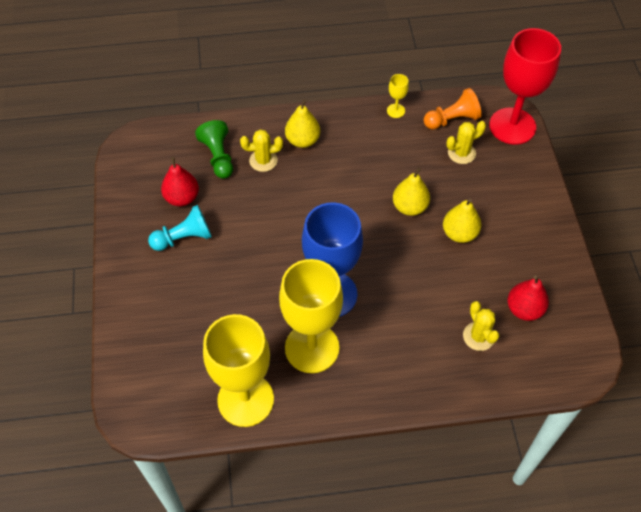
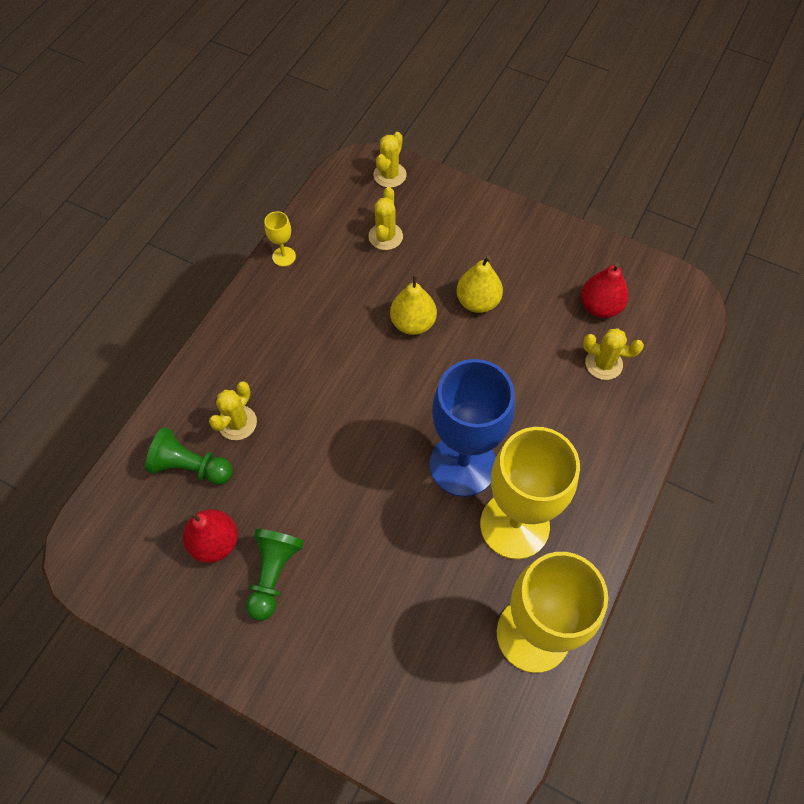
camera: 55 degrees left, 5 degrees up
turquoise pawn [148,205,212,251] -> green pawn [246,529,304,621]
yellow pear [285,99,320,148] -> none
orange pawn [424,88,482,130] -> none
red goblet [489,28,561,145] -> yellow cactus [373,132,406,188]

